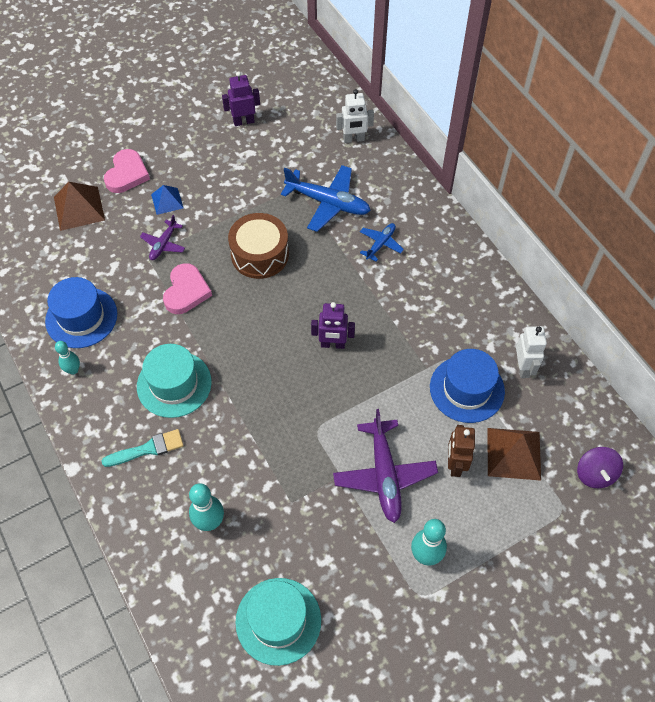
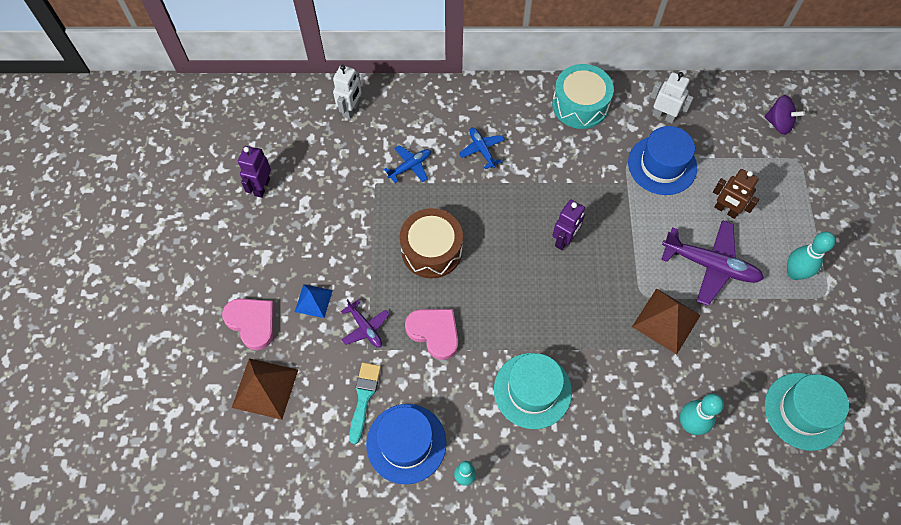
camera: 60 degrees left, 5 degrees up
turquoise brush [102,429,184,467] -> turquoise brush moved to [349,363,381,444]
blue plane [281,165,371,232] -> blue plane [384,145,431,183], size x0.54
brown pyramid [488,428,541,481] -> brown pyramid moved to [632,288,701,354]
none -> turquoise drum [552,64,614,129]

